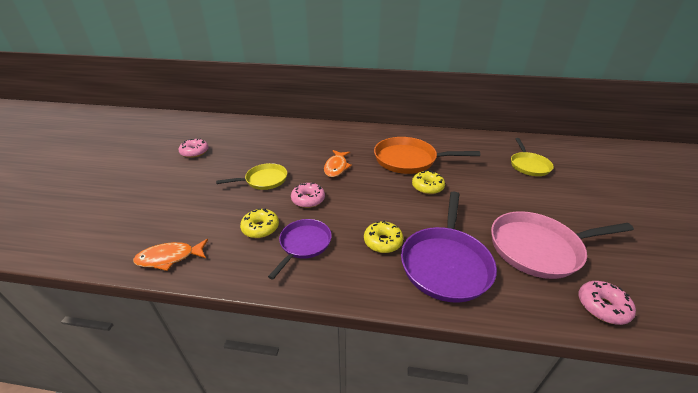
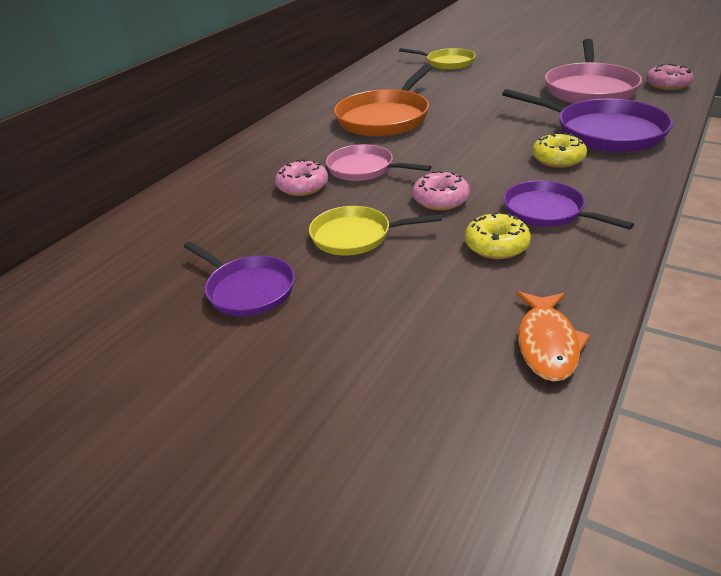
camera: 65 degrees left, 0 degrees up
pink donut [179,139,209,158] -> pink donut moved to [275,159,328,196]
yellow pan [216,163,287,190] -> yellow pan turned 90 degrees counterclockwise [309,206,442,255]
orange fish [324,150,352,177] -> pink pan [326,144,431,181]
yellow donut [412,170,445,194] -> none
none -> purple pan [183,241,295,317]

